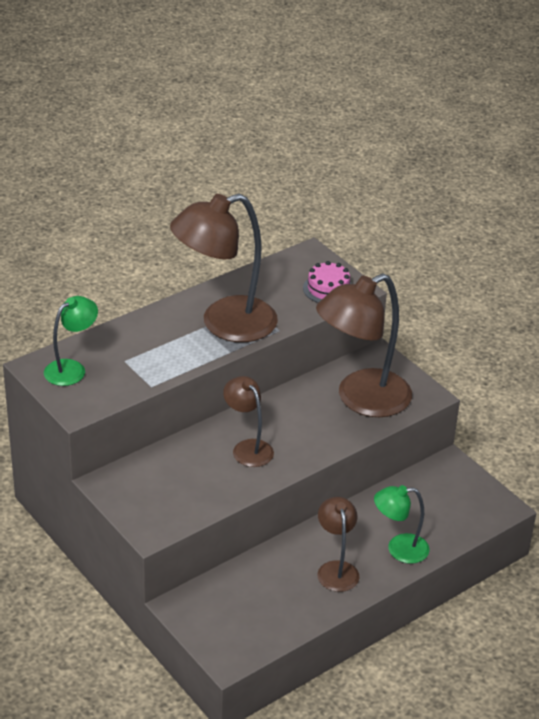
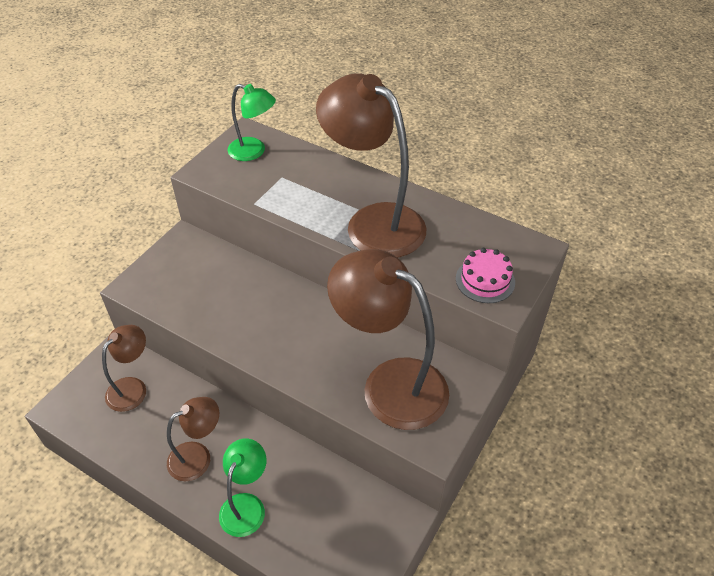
camera: 70 degrees right, 10 degrees up
brown lamp [223,376,274,467] -> brown lamp moved to [102,325,146,412]
green lamp [374,485,430,564] -> green lamp turned 45 degrees clockwise [219,438,266,537]

